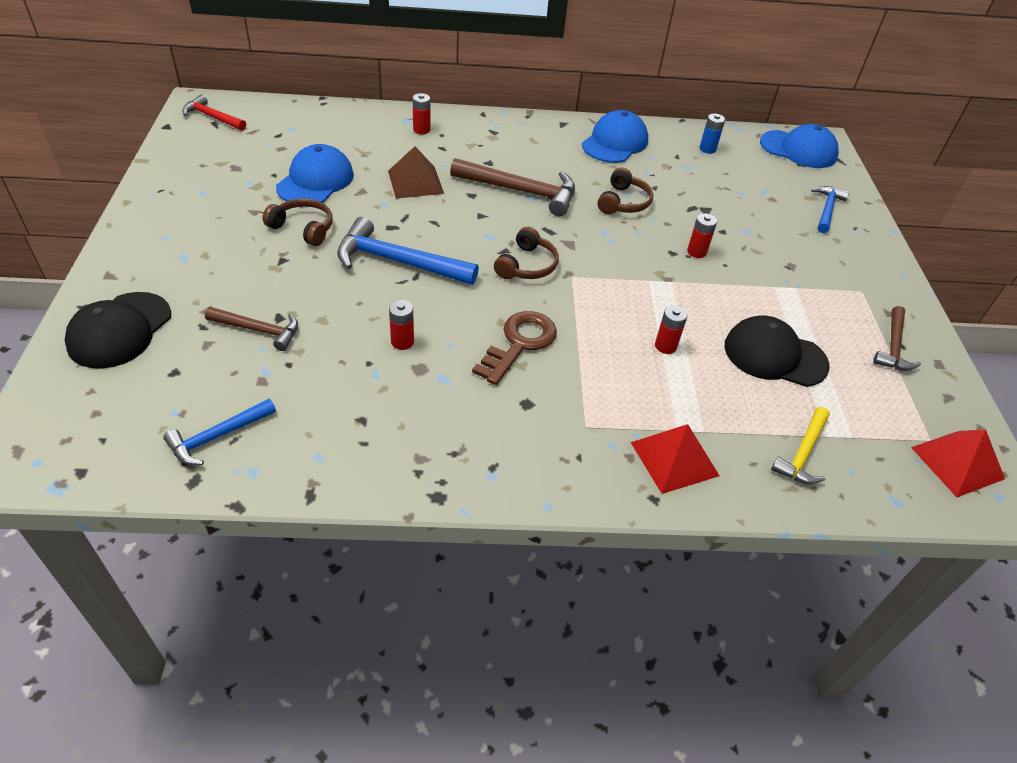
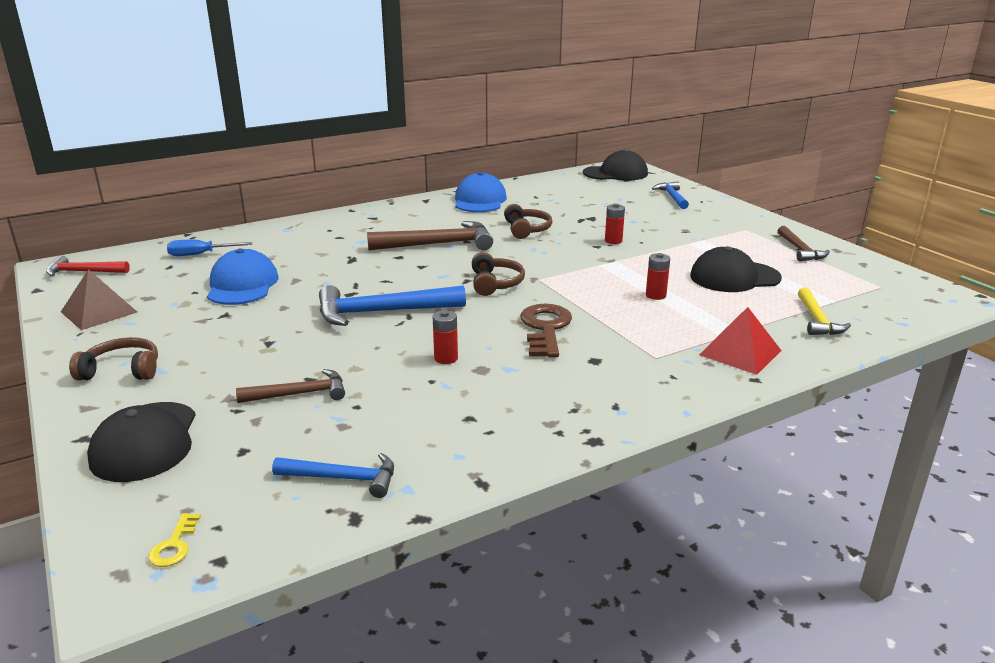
camera: 25 degrees left, 20 degrees down
blue hammer [163,399,276,465] -> blue hammer turned 105 degrees counterclockwise [272,453,394,498]
brown headphones [263,198,333,246] -> brown headphones moved to [69,337,158,380]
brown pyramid [388,146,444,199] -> brown pyramid moved to [61,269,137,330]
red battery [412,93,431,134] -> none
blue battery [700,114,725,154] -> none
blue cap [760,124,839,168] -> black cap [583,149,648,181]
red pyramid [911,429,1005,497] -> none
none -> yellow key [148,513,201,567]
none -> blue screwdriver [167,240,252,256]

